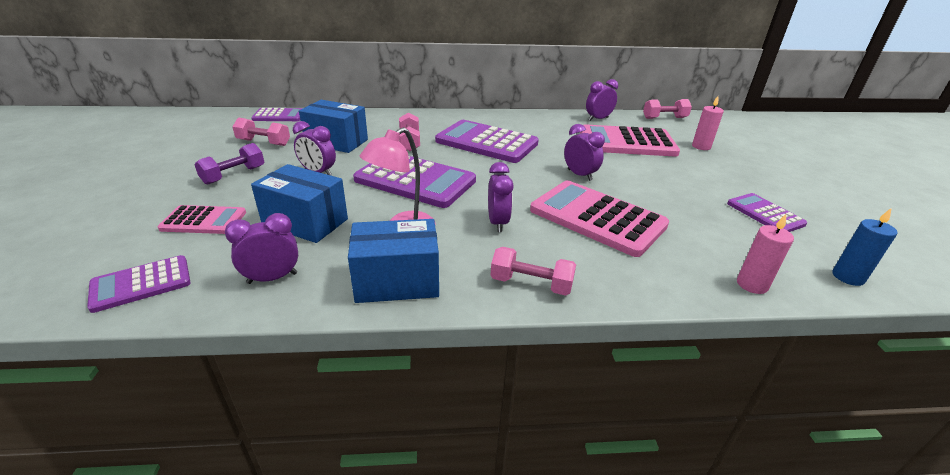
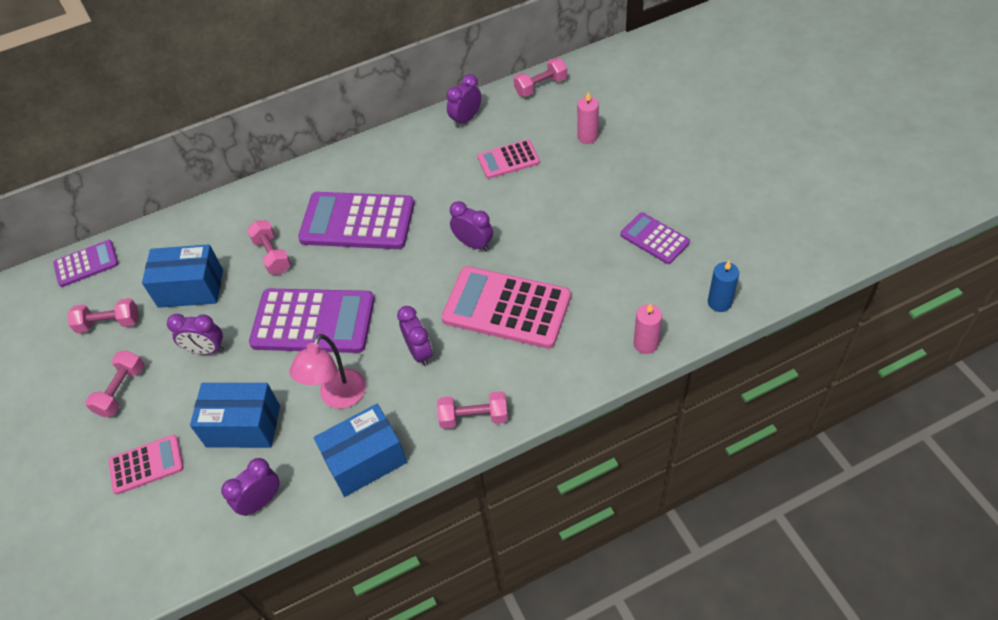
camera: 15 degrees left, 20 degrees up
purple calculator [87,255,191,313] -> none
purple dumbbell [194,143,264,185] -> pink dumbbell [85,350,144,417]
pink calculator [580,124,680,157] -> pink calculator [477,140,540,179], size x0.55

